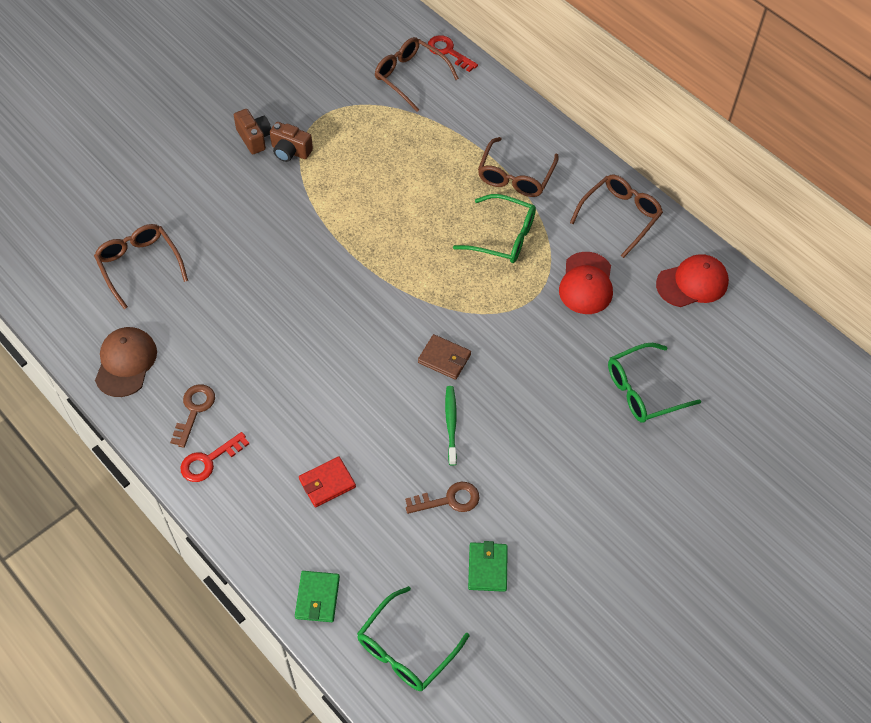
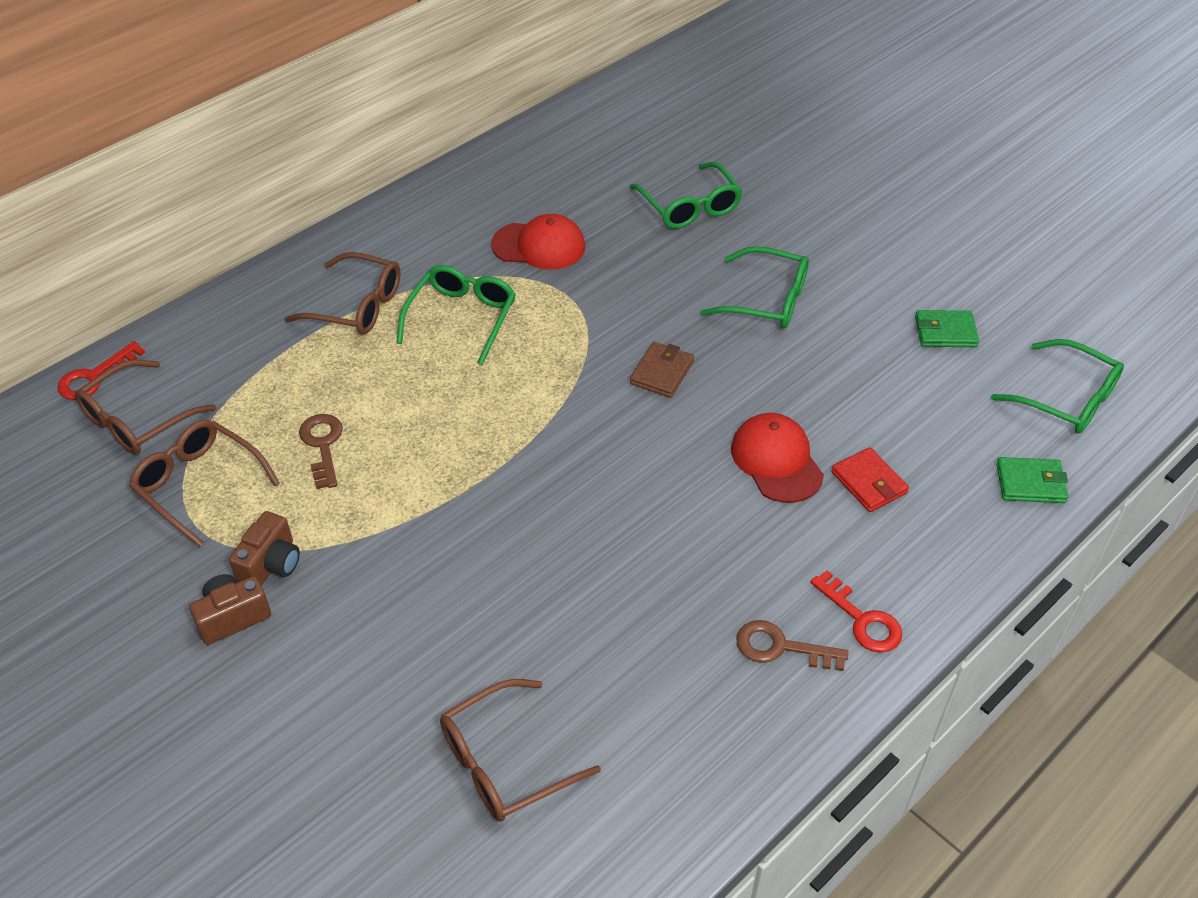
camera: 90 degrees left, 10 degrees down
brown cap [95,327,157,397] -> none
brown key [405,482,479,514] -> brown key moved to [299,414,343,489]
green toothbrush [445,386,457,466] -> none
brown glasses [570,175,663,258] -> brown glasses moved to [129,420,280,547]
red cap [656,254,729,307] -> red cap moved to [731,413,824,503]
none -> green glasses [701,246,809,328]

